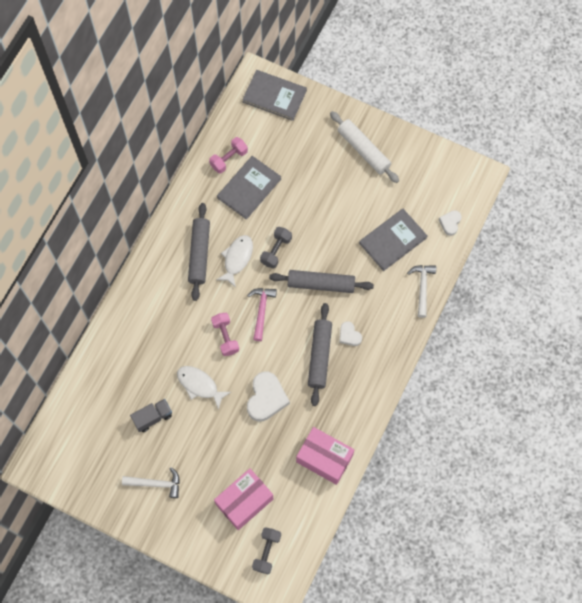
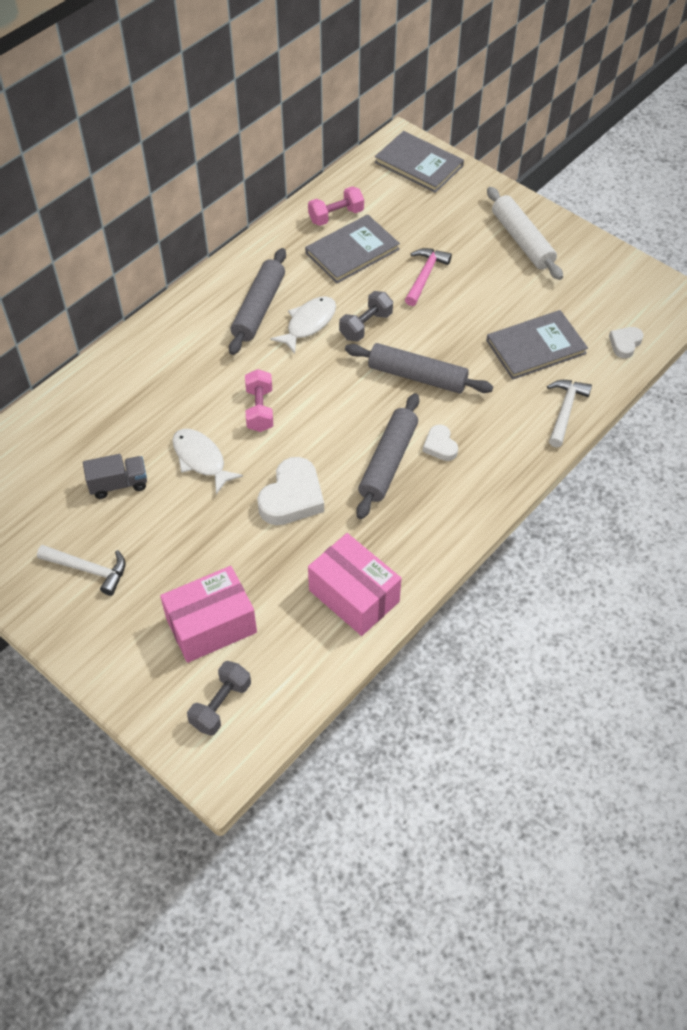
camera: 15 degrees right, 15 degrees down
pink hammer [247,288,277,341] -> pink hammer moved to [405,248,452,306]

